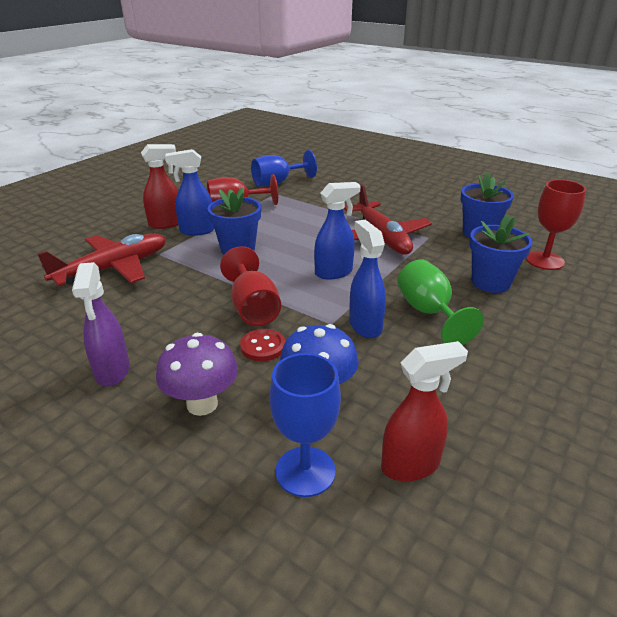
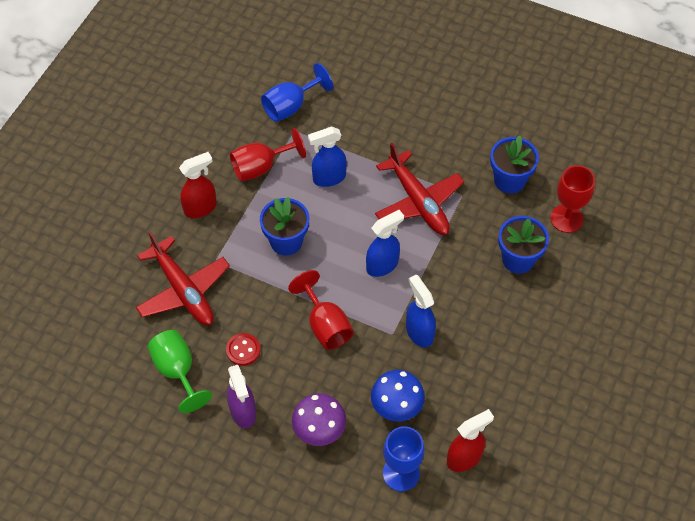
camera: 10 degrees left, 25 degrees up
red plane [37,234,166,286] -> red plane turned 105 degrees clockwise [136,231,230,325]
blue spray bottle [165,149,214,236] -> blue spray bottle moved to [308,127,347,187]
red button [240,329,285,361] -> red button moved to [226,333,260,366]
green goblet [397,259,484,345] -> green goblet moved to [148,330,212,413]

